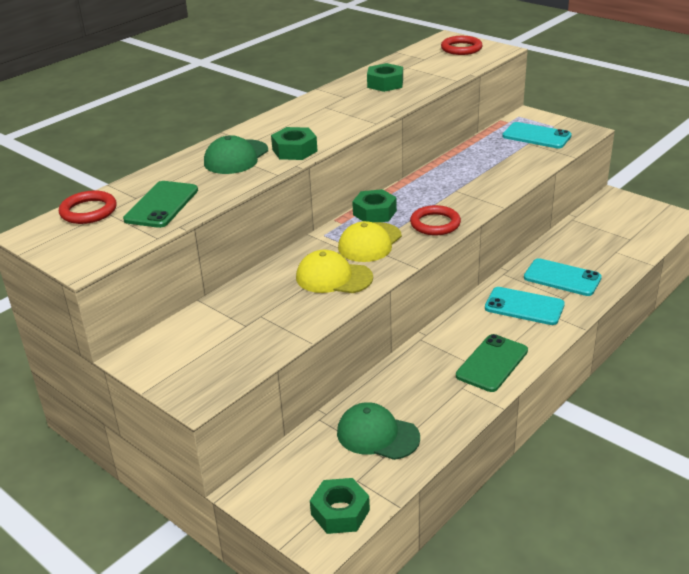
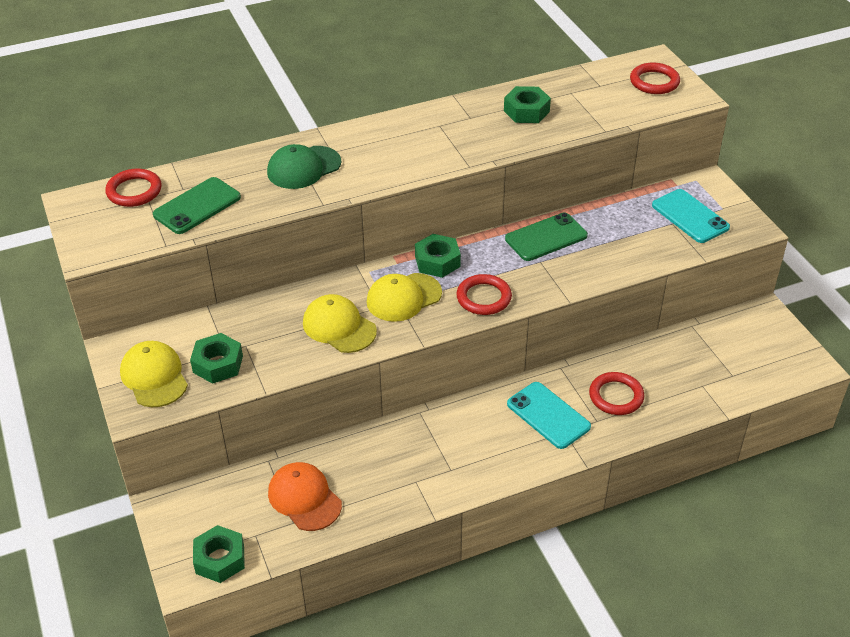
camera: 25 degrees right, 10 degrees up
green nut [271,127,317,160] -> green nut moved to [190,333,243,384]
green cap [337,402,420,460] -> orange cap [268,462,342,531]
green phone [456,334,528,392] -> green phone moved to [505,213,588,261]
turquoise phone [524,258,602,296] -> red ring [589,372,645,415]
none -> yellow cap [120,341,188,407]

